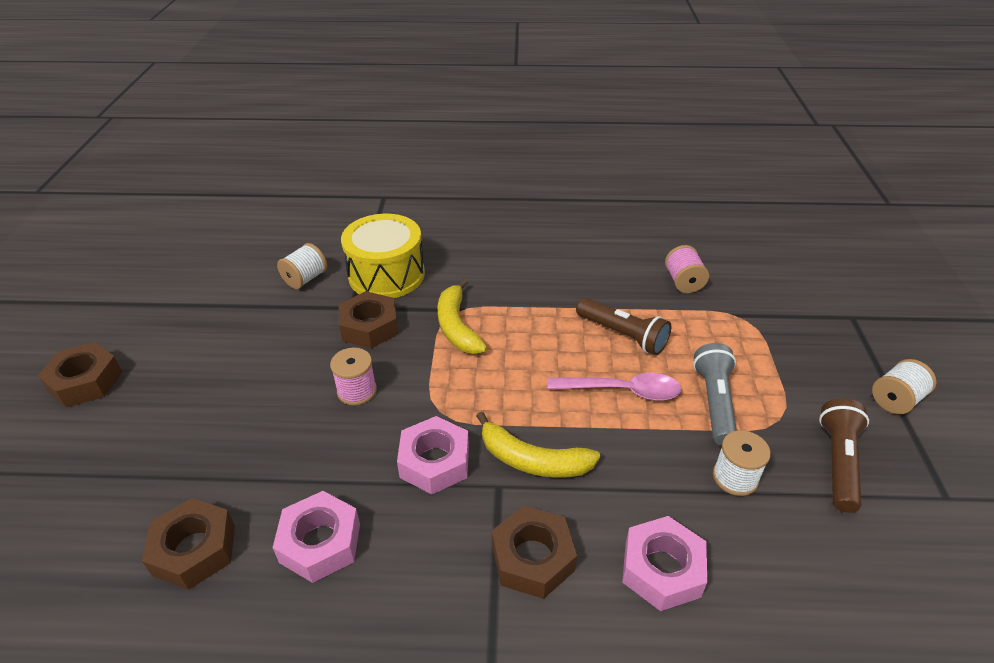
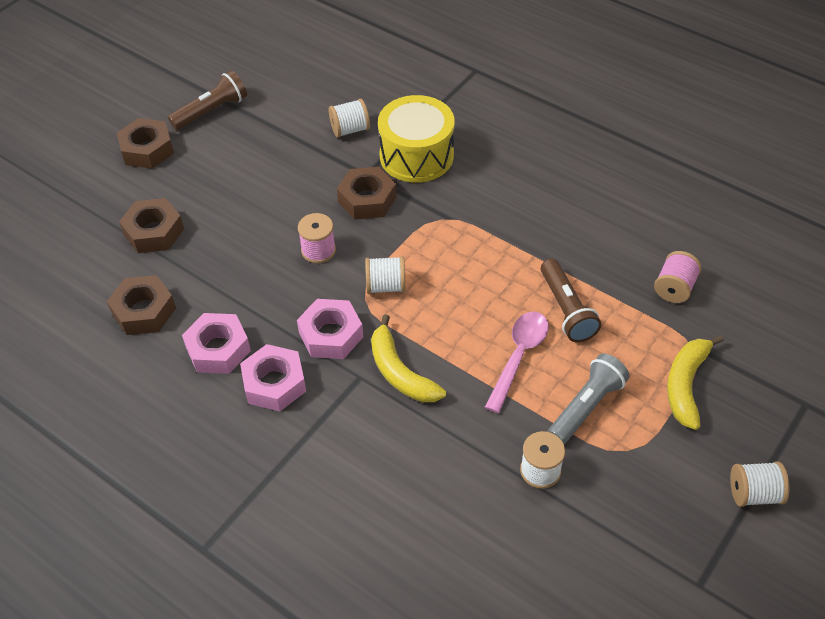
camera: 35 degrees right, 10 degrees up
yellow banana [438,279,487,354] -> yellow banana moved to [667,335,724,430]
brown nut [492,506,577,599] -> brown nut moved to [119,198,184,253]
pink spoon [548,373,681,401] -> pink spoon turned 105 degrees counterclockwise [485,311,548,413]
pink nut [622,516,707,611] -> pink nut moved to [240,344,306,411]
brown flashlight [819,398,869,513] -> brown flashlight moved to [168,70,247,130]
none -> white spool [365,256,406,294]

